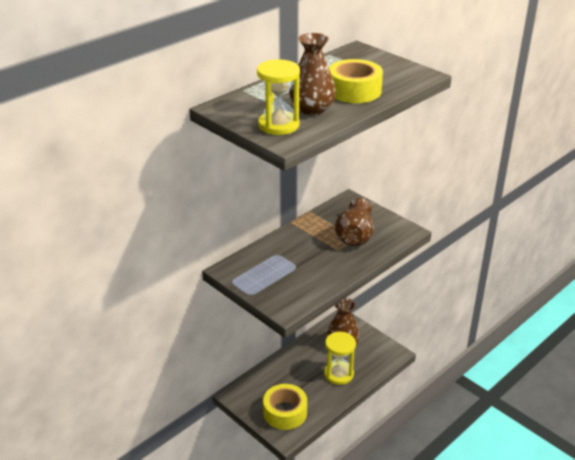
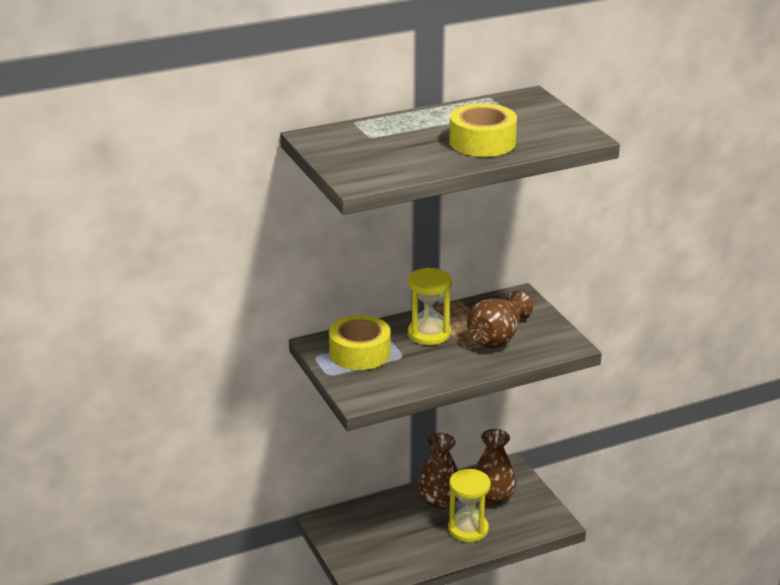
camera: 20 degrees right, 5 degrees down
yellow hourglass [257,59,300,135] -> yellow hourglass moved to [408,268,452,345]
yellow tape [263,384,307,430] -> yellow tape moved to [329,315,391,370]
brown vase [289,33,336,115] -> brown vase moved to [417,433,458,509]

